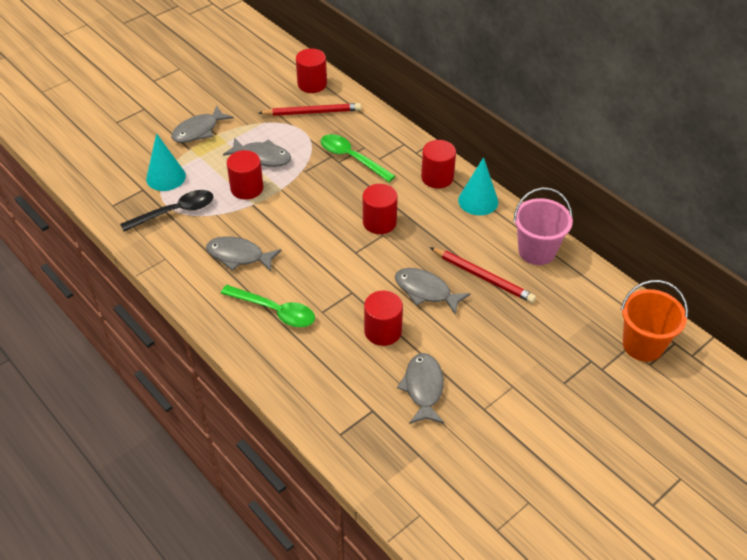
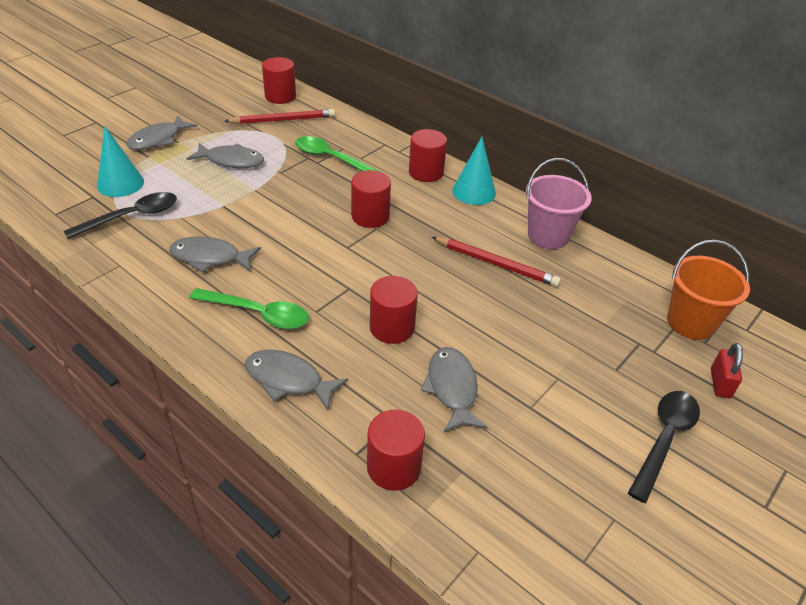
camera: 10 degrees left, 5 degrees down
red cylinder [227,150,263,200] -> red cylinder moved to [367,409,425,491]
grey fish [395,268,470,315] -> grey fish moved to [245,350,348,410]
none -> black spoon [628,391,700,503]
none -> red padlock [711,343,743,398]

